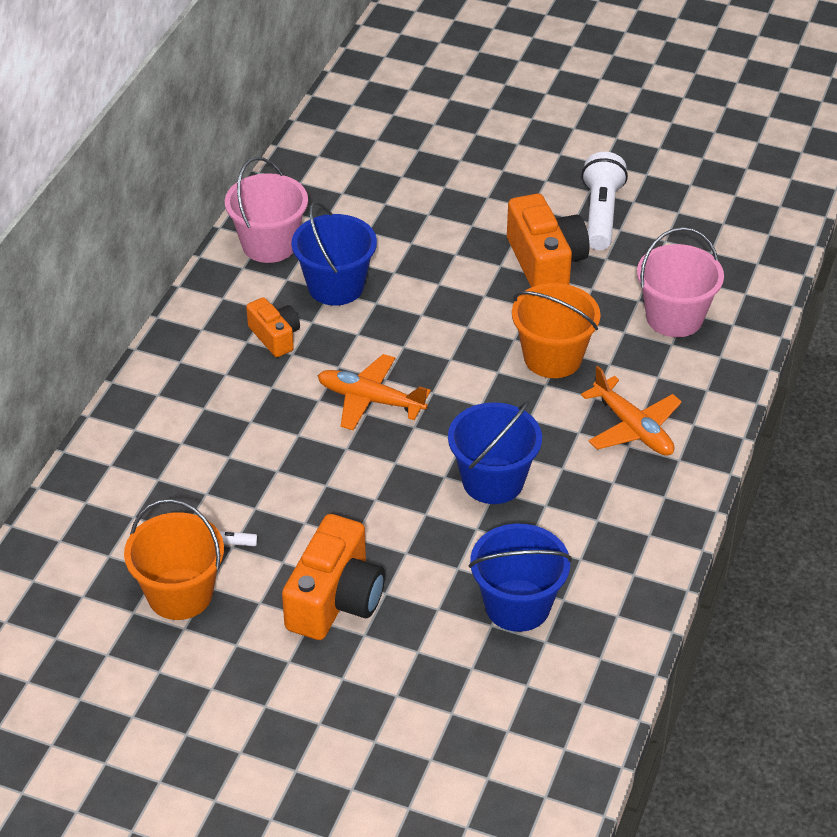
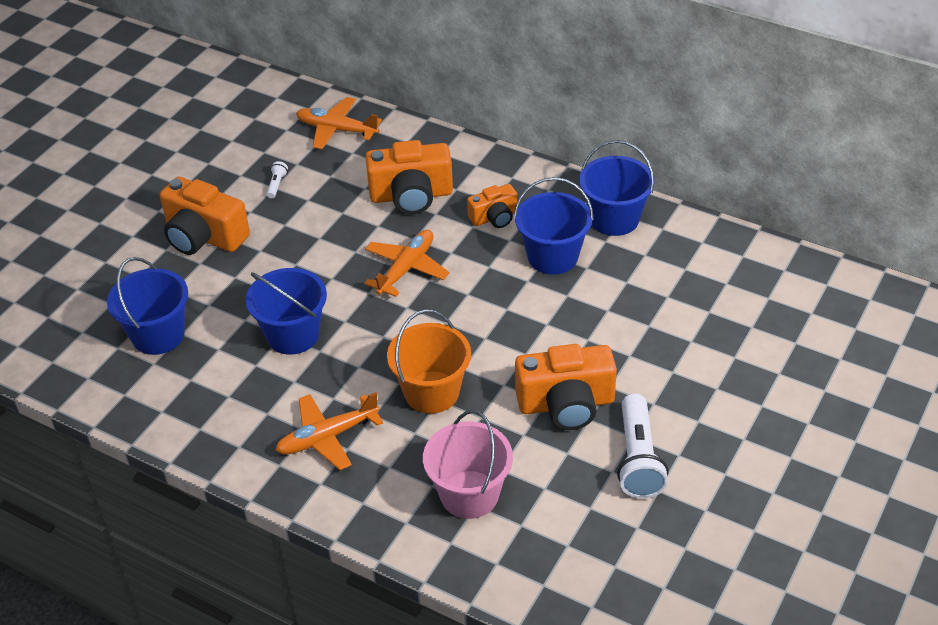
camera: 100 degrees right, 0 degrees up
orange bucket [124,499,224,620] -> none
pink bucket [225,157,308,263] -> blue bucket [579,140,655,236]
white flashlight [582,152,628,250] -> white flashlight turned 75 degrees clockwise [617,393,668,499]
none -> orange plane [296,97,382,149]
none -> orange camera [365,140,453,214]

